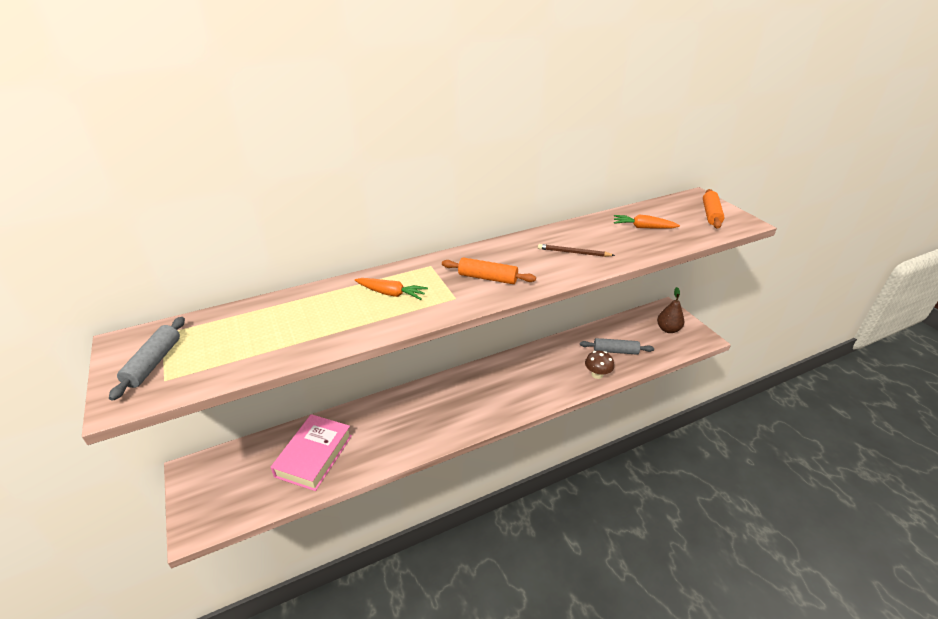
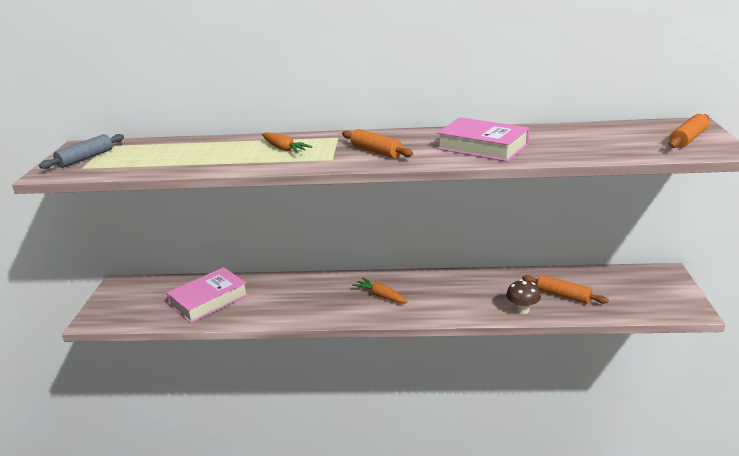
camera: 30 degrees right, 10 degrees down
brown pencil [538,244,615,257] -> pink book [437,117,529,162]
grey rolling pin [580,338,654,355] -> orange rolling pin [522,275,609,304]
orange carrot [614,215,680,229] -> orange carrot moved to [352,278,408,303]
brown pear [657,287,684,333] -> none

